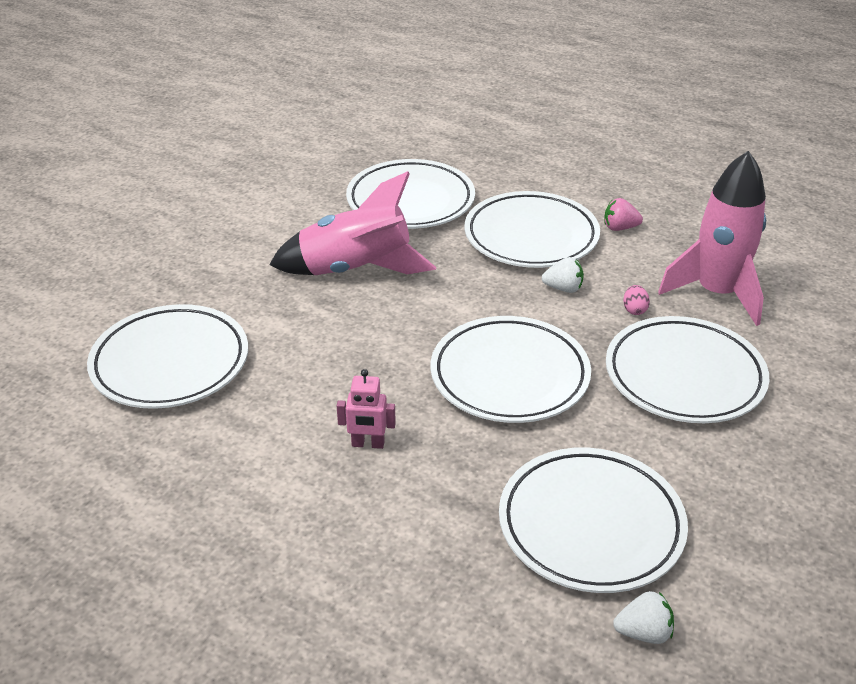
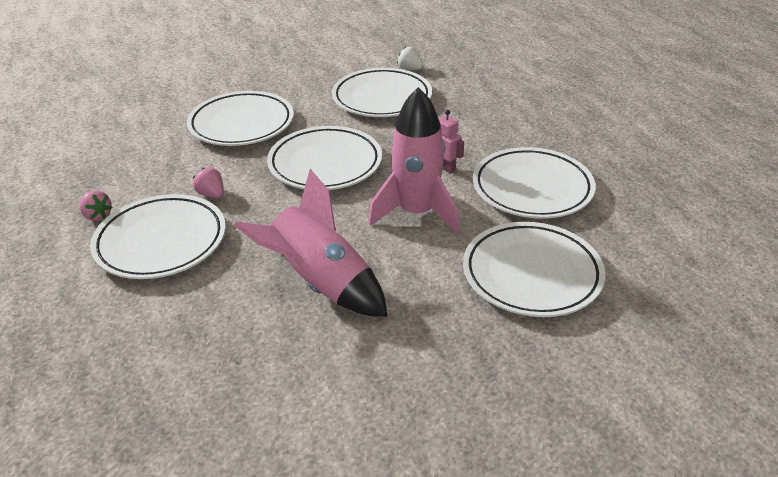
camera: 140 degrees left, 0 degrees up
white plate [346,159,475,229] -> white plate moved to [473,147,596,219]
white strawberry [542,257,584,293] -> pink strawberry [193,168,224,198]
pink egg [623,285,650,315] -> none
pink rocket [658,151,766,326] -> pink rocket moved to [368,87,459,234]

